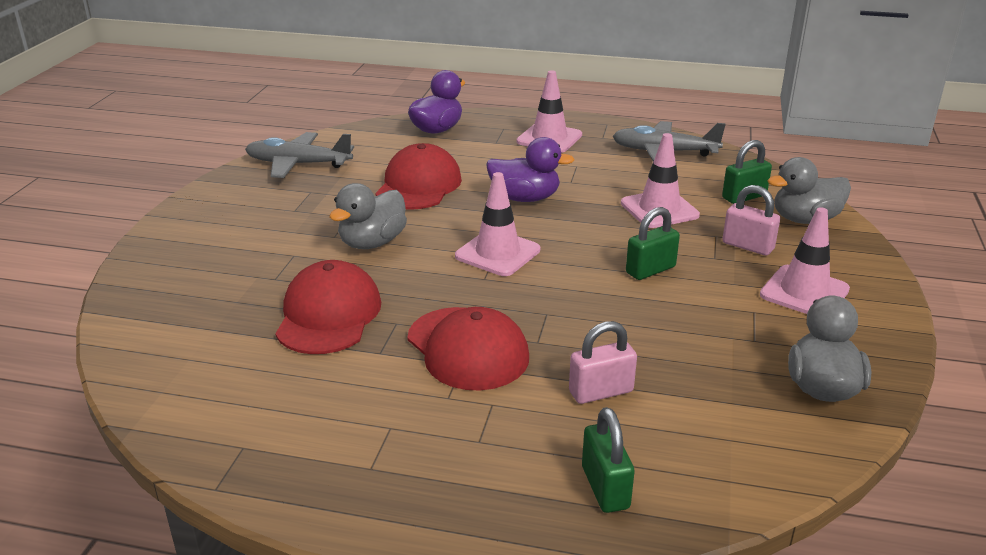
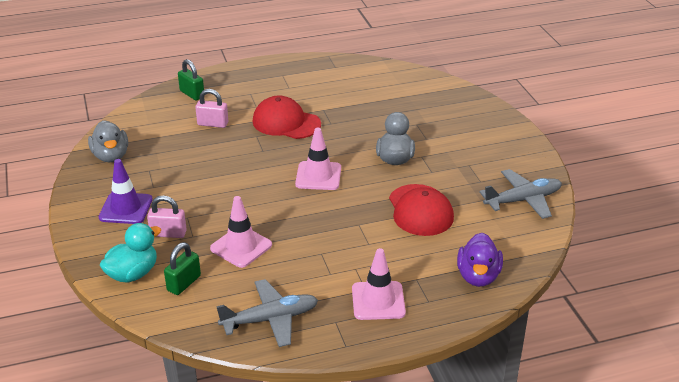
camera: 150 degrees right, 5 degrees up
red cap [275,260,381,354] -> none
purple duck [486,137,575,202] -> none
pink padlock [569,321,637,404] -> pink padlock turned 60 degrees clockwise [195,89,228,128]
green padlock [626,207,680,280] -> none
pink traffic cone [760,207,850,314] -> purple traffic cone [99,159,153,224]
grey duck [767,157,851,224] -> turquoise duck [100,223,161,283]

